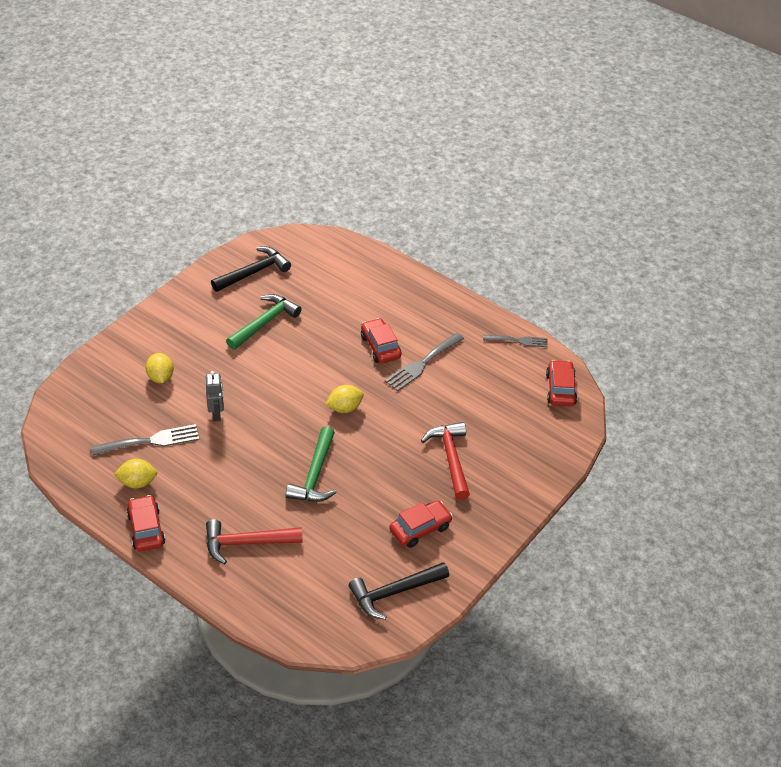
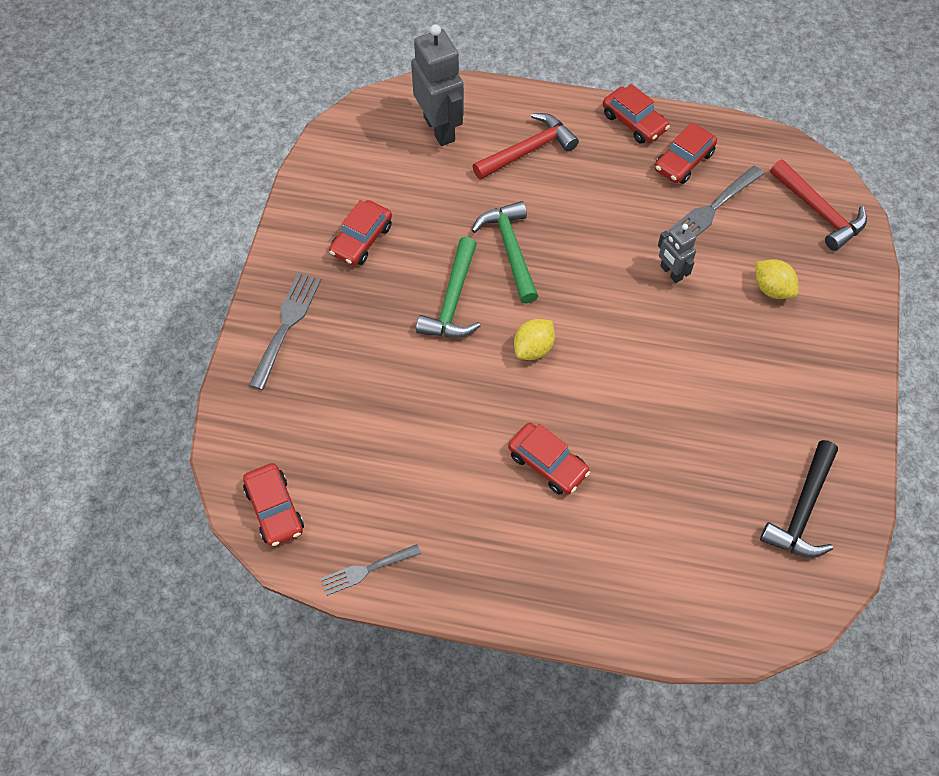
camera: 155 degrees right, 15 degrees up
yellow lemon [114,459,157,488] -> red car [655,123,717,184]
green hammer [226,294,302,350] -> green hammer moved to [416,237,480,338]
black hammer [349,562,449,620] -> none
grey fork [385,333,464,391] -> grey fork moved to [249,273,321,390]
red hammer [421,422,470,500] -> red hammer moved to [770,159,867,251]
none -> grey robot [411,24,464,146]

